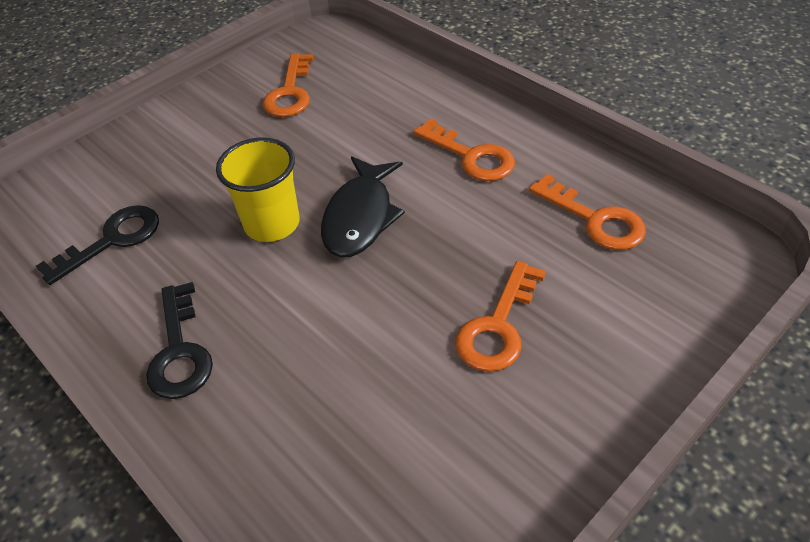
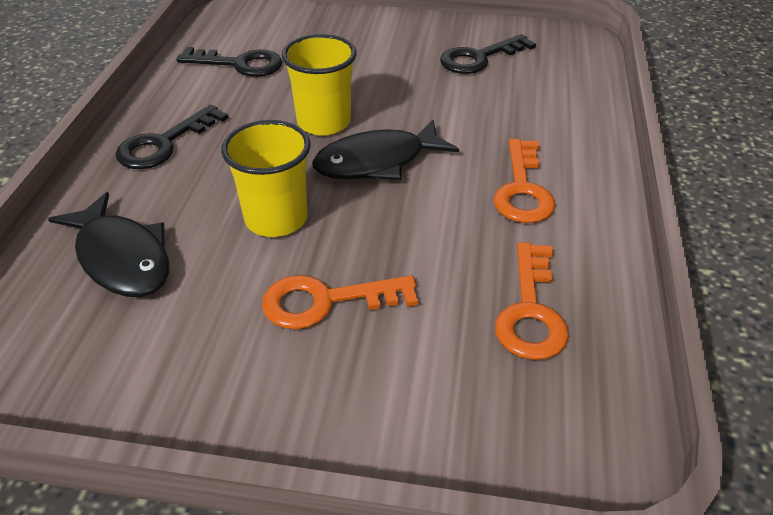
camera: 50 degrees right, 5 degrees down
orange key [262,54,314,117] -> black key [440,34,536,74]
none -> black fish [48,192,169,297]
none -> yellow cup [221,120,311,237]

